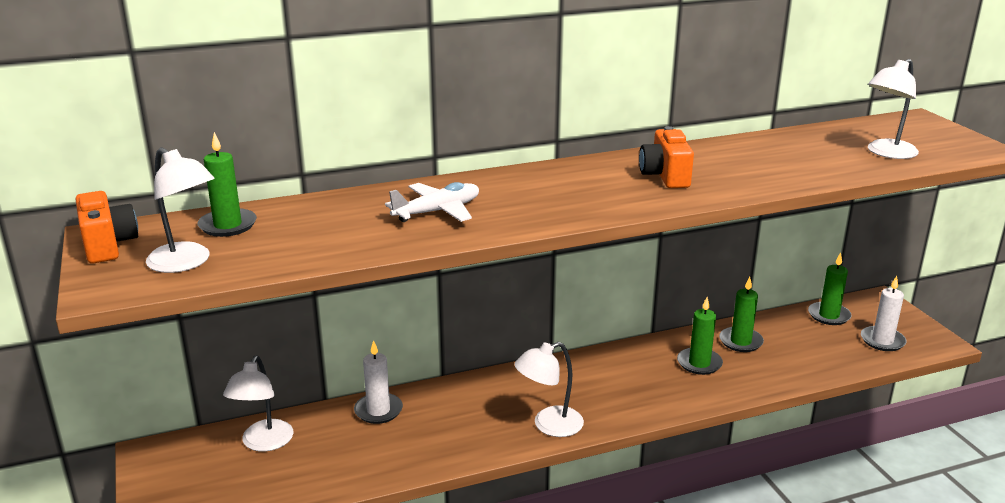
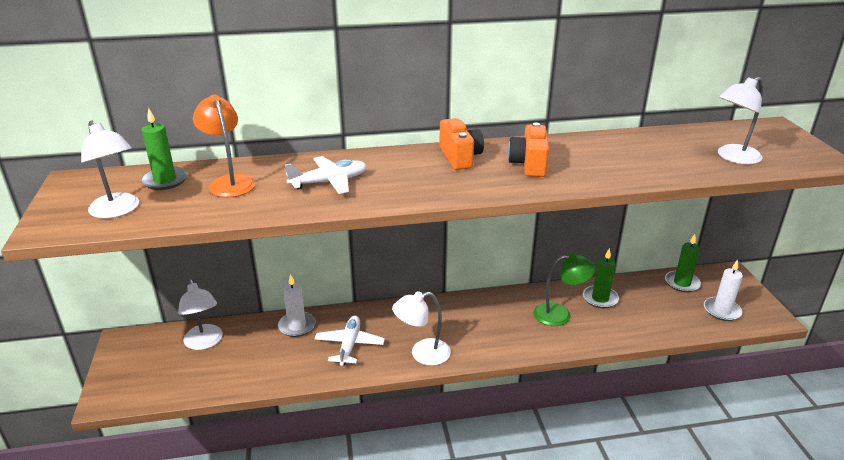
camera: 10 degrees right, 5 degrees up
orange camera [76,191,138,264] -> orange camera moved to [439,118,484,170]
white lamp [223,356,294,452] -> white lamp turned 45 degrees counterclockwise [178,279,223,350]
green candle [677,297,723,375] -> green lamp [534,253,595,326]
none -> orange lamp [193,95,255,198]
none -> white plane [314,316,385,366]

